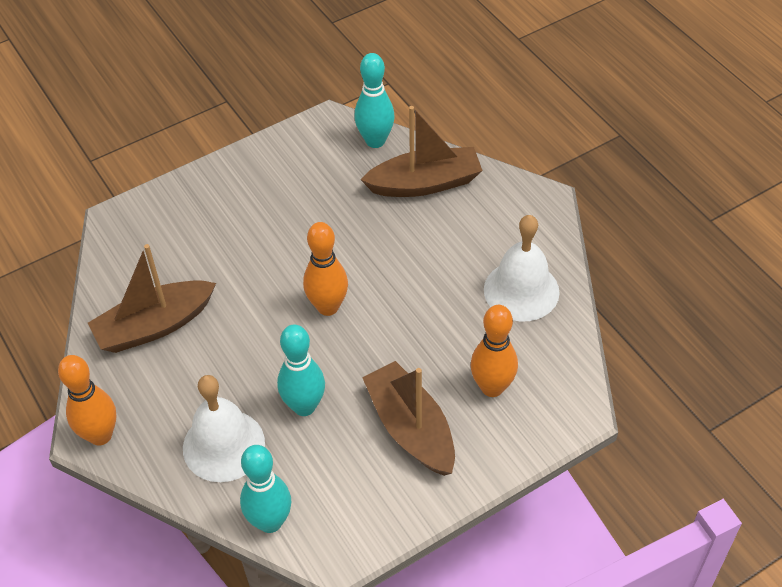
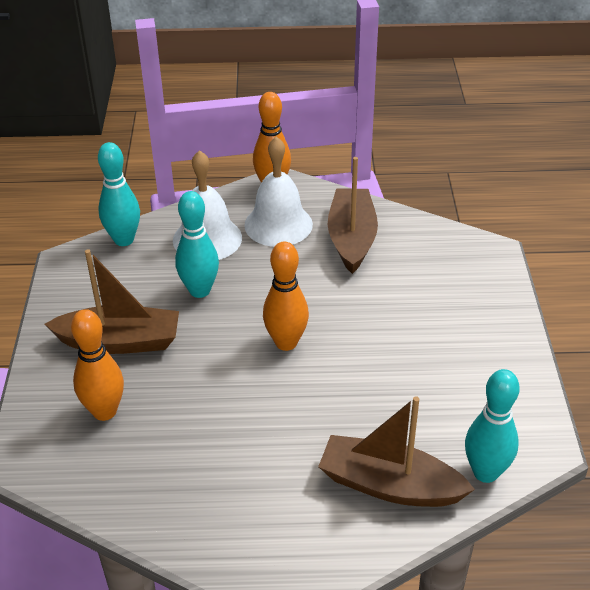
camera: 120 degrees right, 10 degrees down
brown boat [361,106,483,197] -> brown boat turned 90 degrees clockwise [318,396,475,507]
white bell [484,215,559,321] -> white bell moved to [244,137,313,247]

